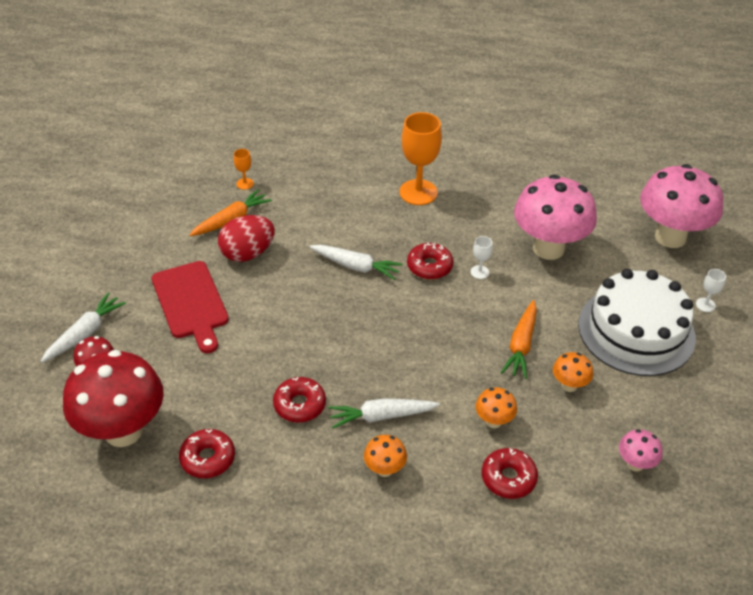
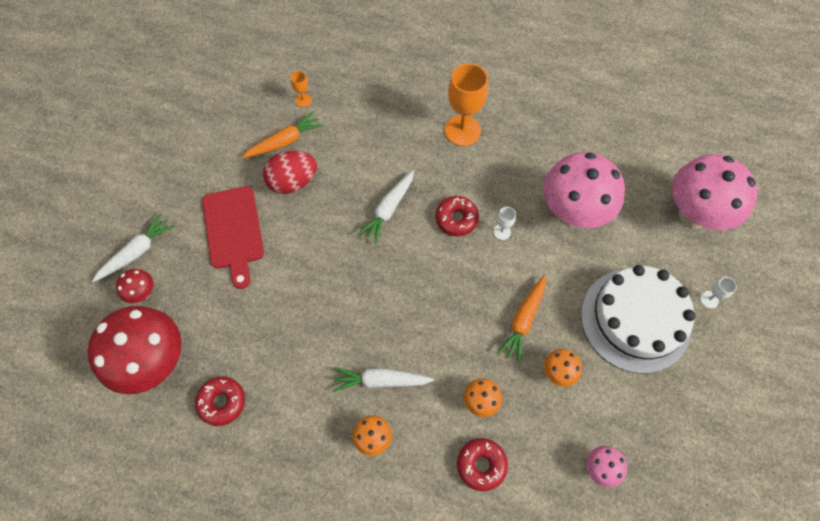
camera: 10 degrees right, 20 degrees up
red donut [273,377,326,423] -> none
white carrot [309,245,403,280] -> white carrot turned 90 degrees clockwise [357,171,414,244]

